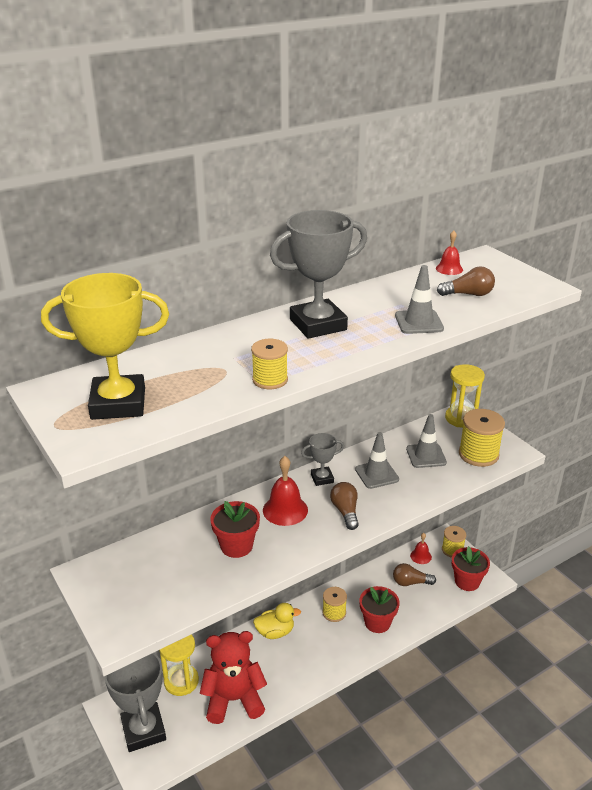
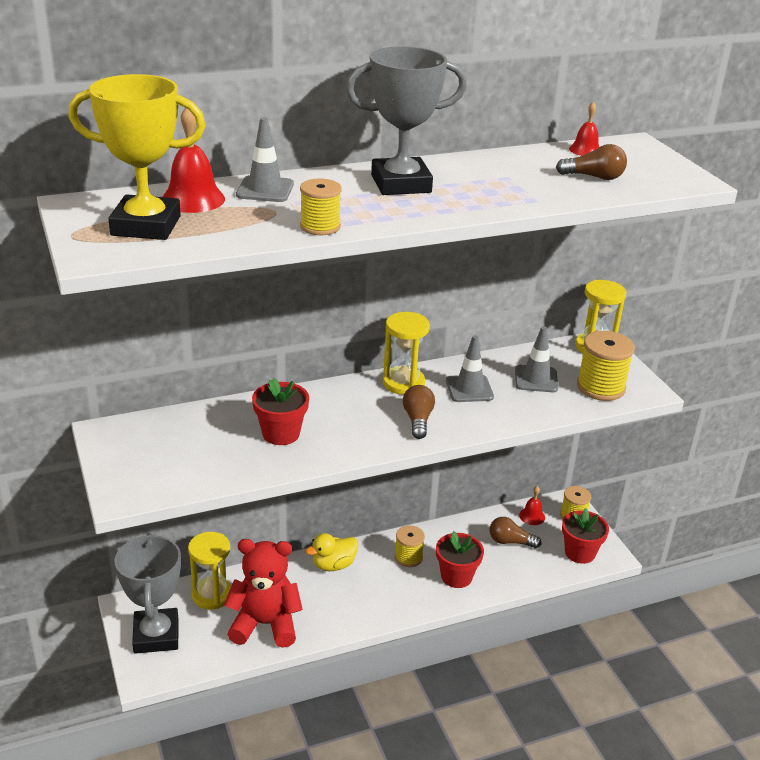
camera: 10 degrees right, 0 degrees up
yellow duck [253,603,301,639] -> yellow duck turned 150 degrees clockwise [306,533,358,571]
red bell [263,456,308,526] -> red bell moved to [163,108,225,213]
grey trophy [301,433,344,486] -> yellow hourglass [383,312,430,395]
grey traffic cone [395,265,444,334] -> grey traffic cone moved to [236,117,294,202]

